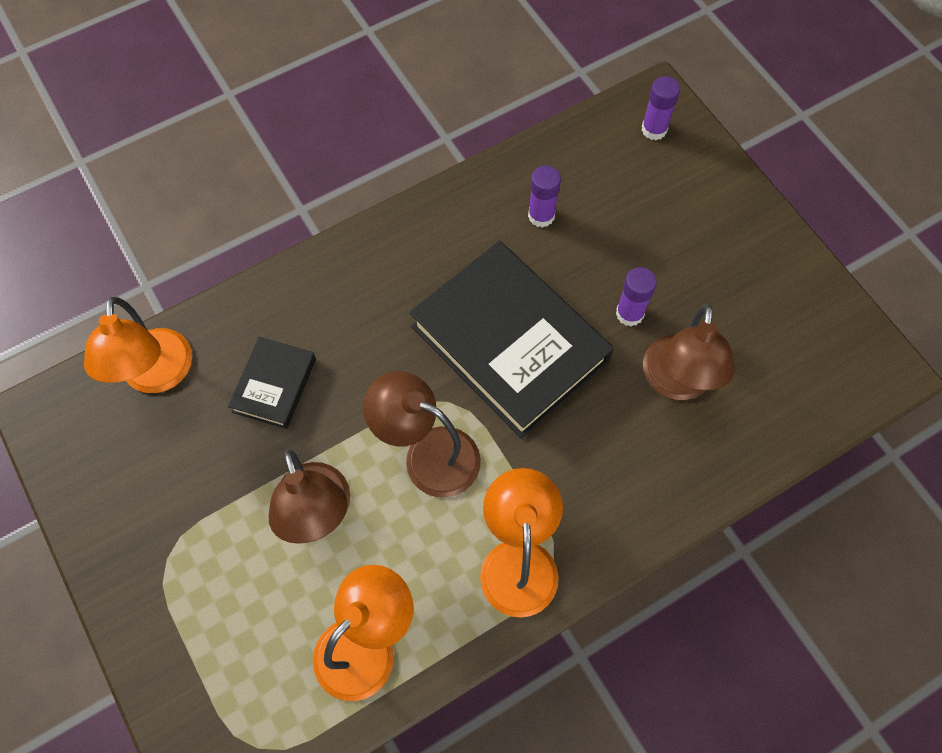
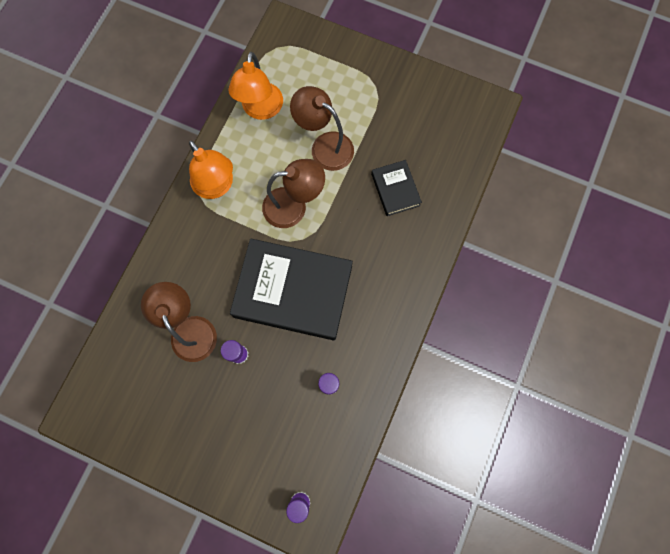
camera: 145 degrees right, 10 degrees up
orange lamp [84,297,192,393] -> none

